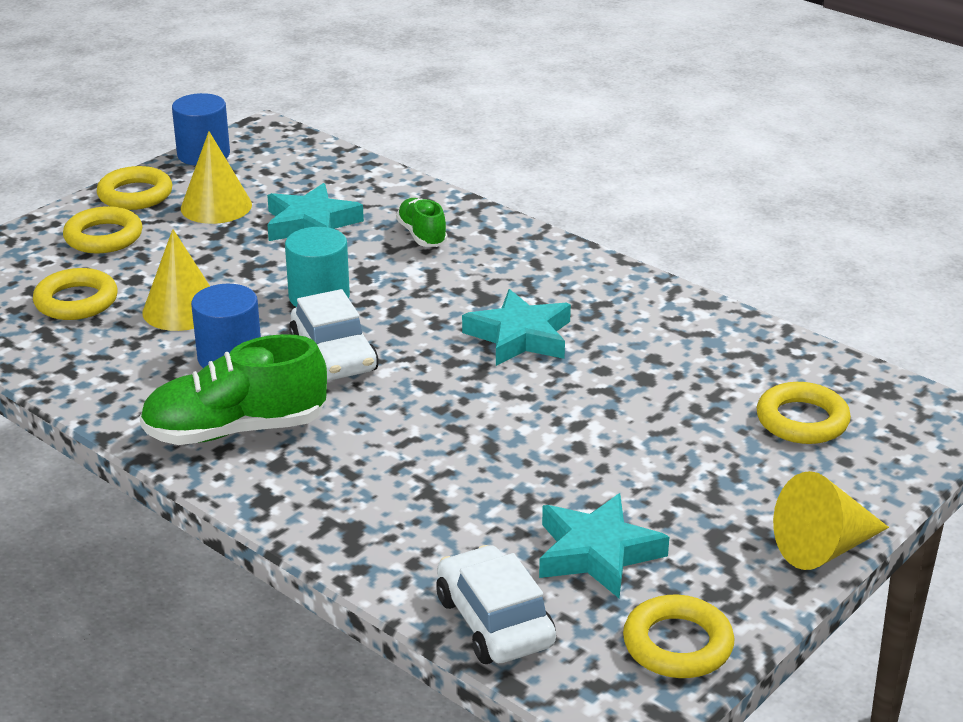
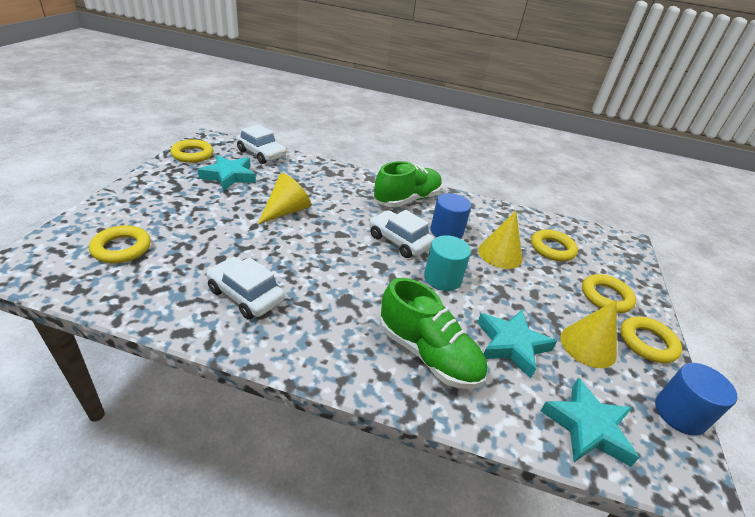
camera: 150 degrees right, 5 degrees up
green shoe [396,198,448,247] -> green shoe [380,278,487,389], size x1.81
turquoise star [462,289,571,366] -> turquoise star moved to [540,378,639,466]
yellow cone [773,471,889,570] -> yellow cone moved to [258,173,311,224]
none -> white car [206,257,285,319]

